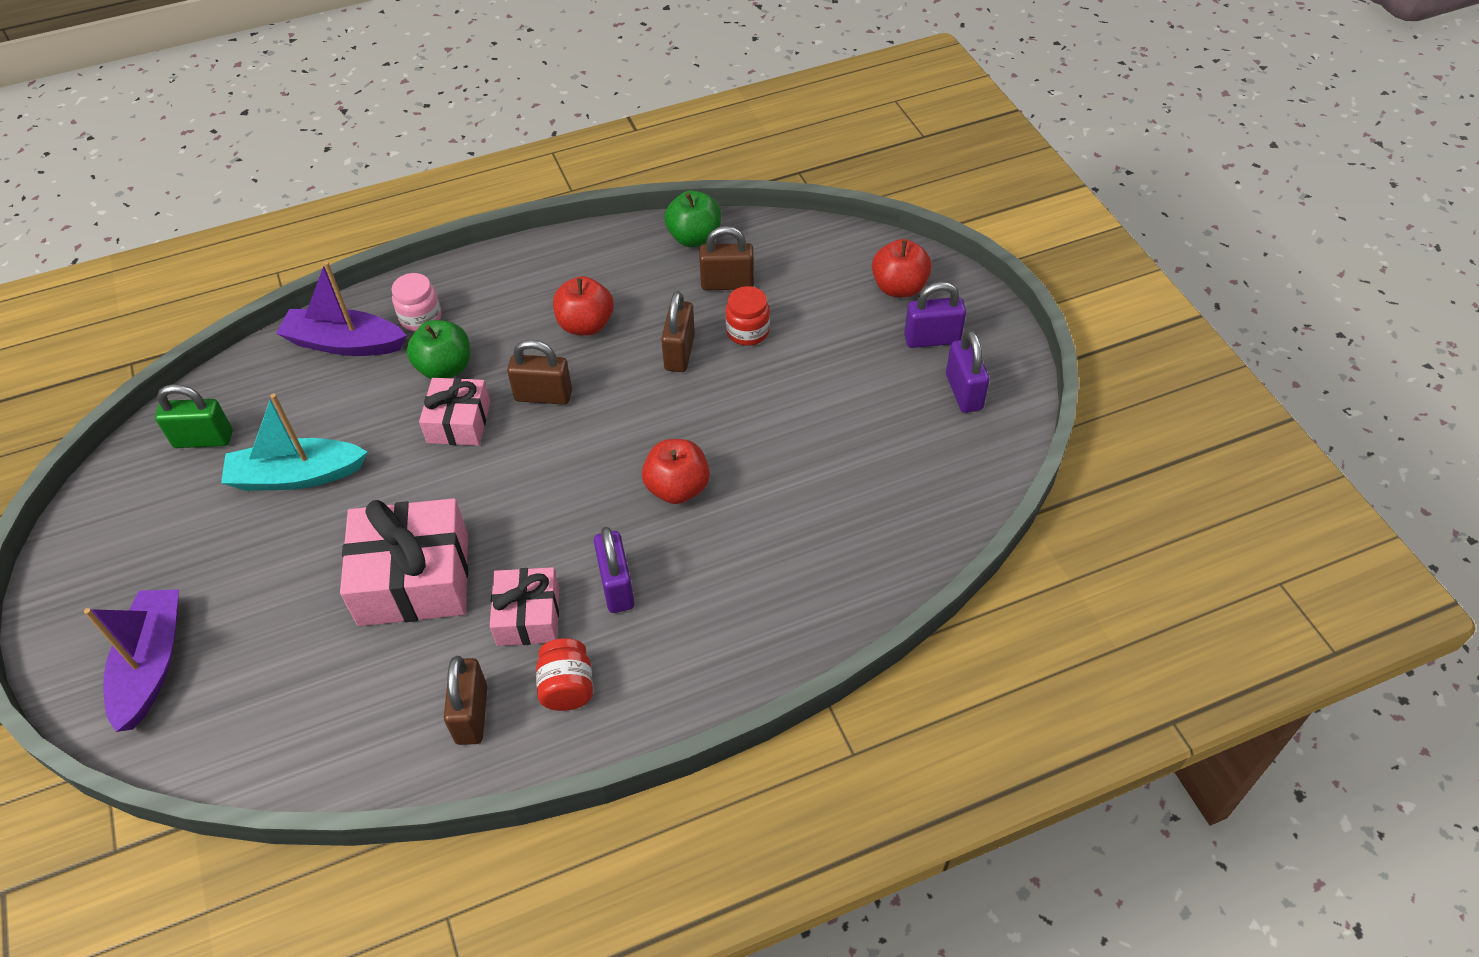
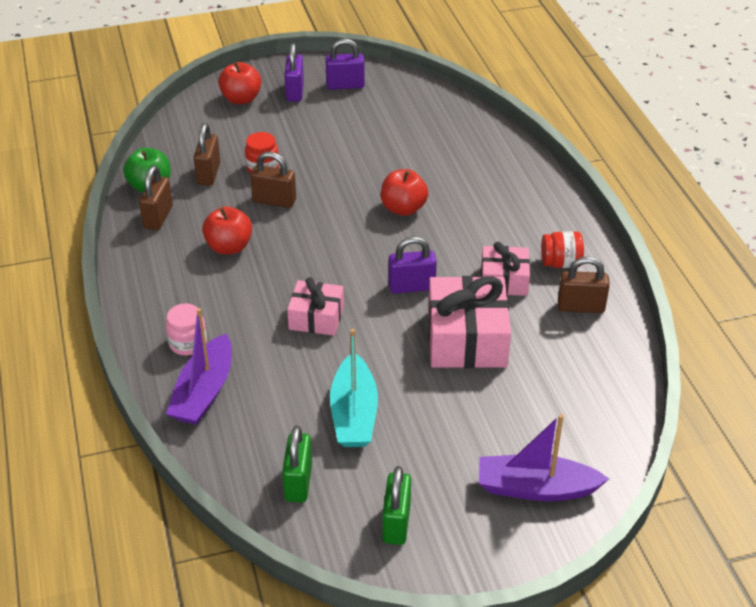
camera: 85 degrees left, 10 degrees down
green apple [407,320,470,379] -> none
brown padlock [507,340,572,405] -> brown padlock moved to [139,166,173,230]
purple padlock [594,527,635,613] -> purple padlock moved to [388,237,437,294]
none -> green padlock [382,466,411,545]

